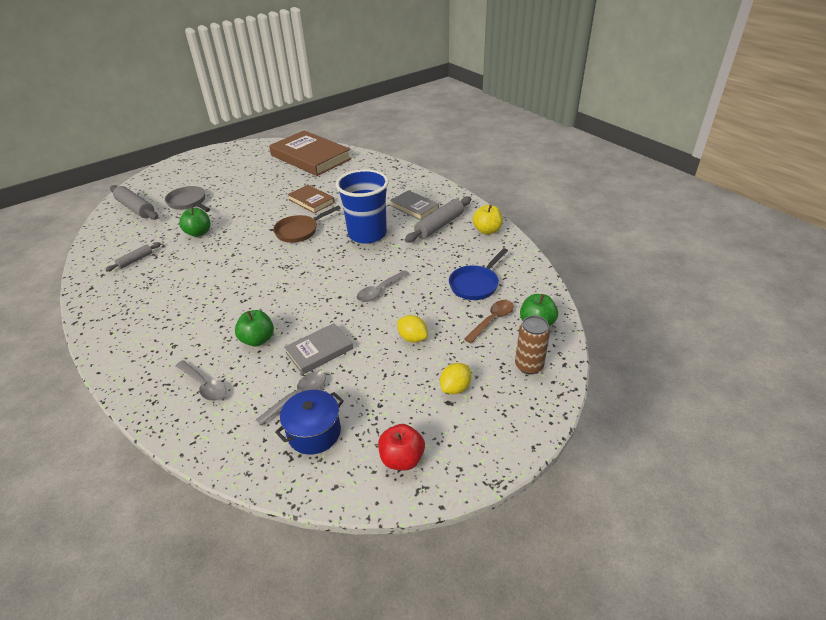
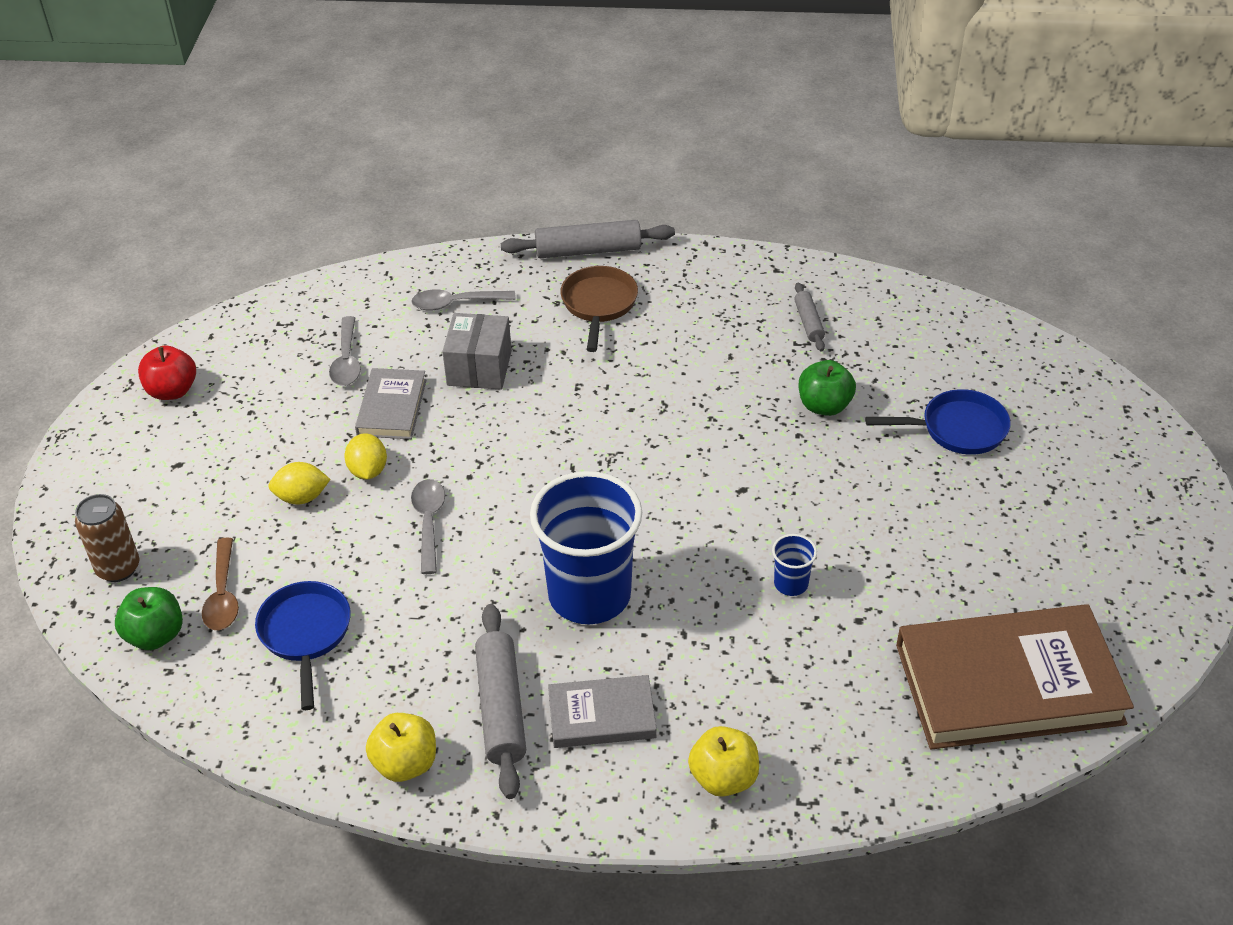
camera: 130 degrees right, 5 degrees up
grey rolling pin [110,185,158,220] -> grey rolling pin moved to [501,220,675,258]
grey pan [165,186,210,212] -> blue pan [865,389,1011,455]
green apple [235,310,274,347] -> grey box [442,313,512,390]
brown pan [273,205,341,243] -> brown pan moved to [561,266,638,352]
blue pot [275,390,344,455] -> none
brown book [288,185,335,214] -> blue cup [772,534,817,596]
yellow lemon [440,363,471,394] -> yellow lemon moved to [344,433,387,479]
none -> yellow apple [688,726,759,797]

